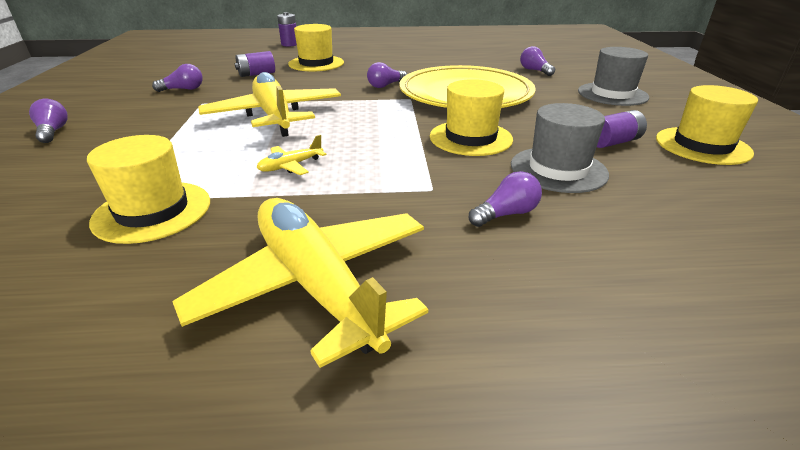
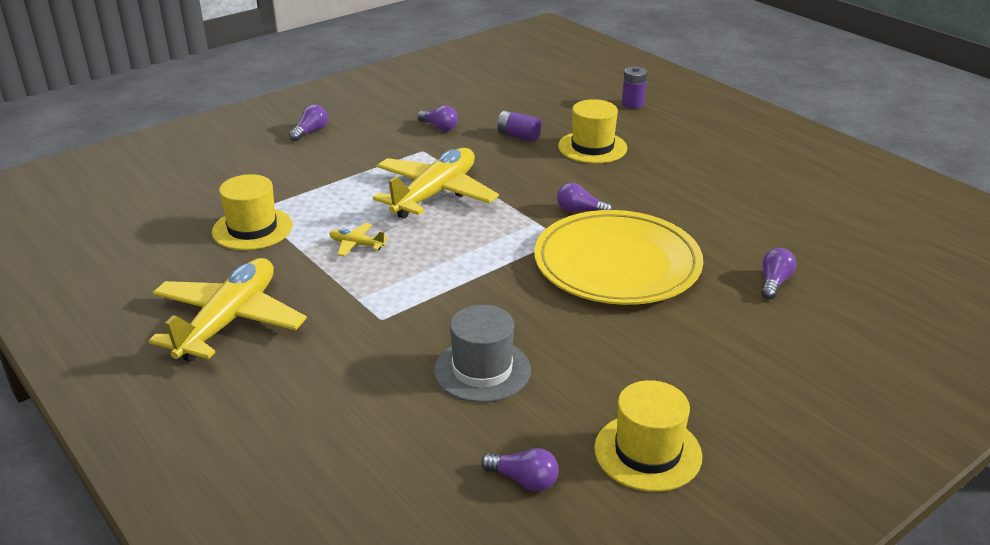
camera: 55 degrees right, 0 degrees up
yellow hat [430,79,513,156] -> none
purple light bulb [469,171,542,227] -> purple light bulb moved to [481,448,559,491]
grey hat [578,47,649,106] -> none
purple battery [597,110,647,148] -> none

